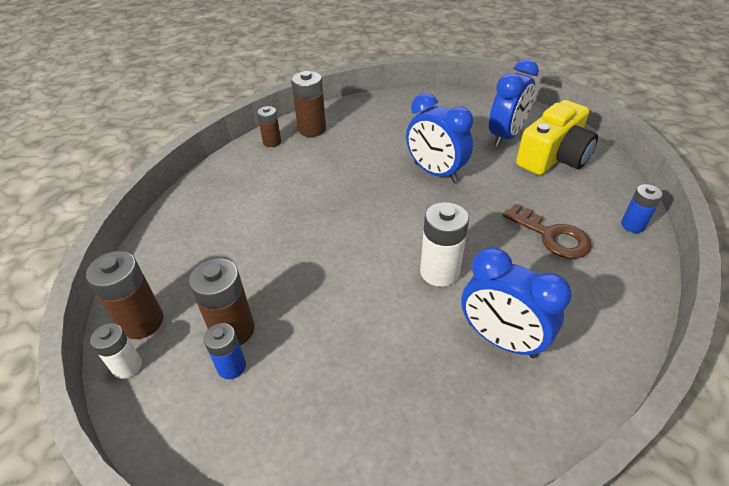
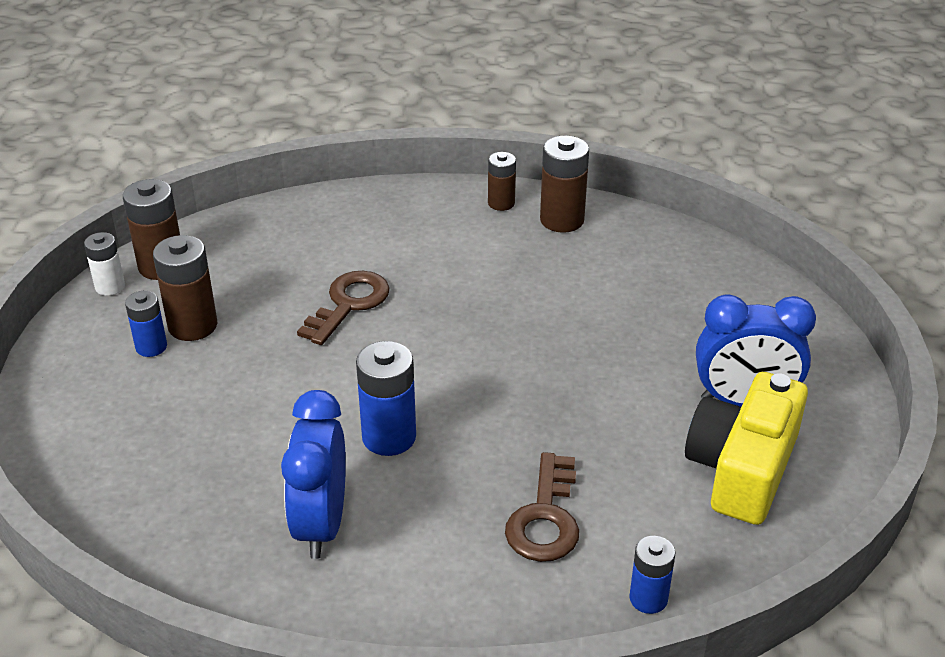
camera: 55 degrees right, 5 degrees down
blue clock [406,93,473,183] -> none
white battery [420,202,469,287] -> blue battery [356,341,416,456]
yellow camera [516,100,598,175] -> yellow camera turned 105 degrees clockwise [685,372,808,525]
none -> brown key [297,271,390,345]

